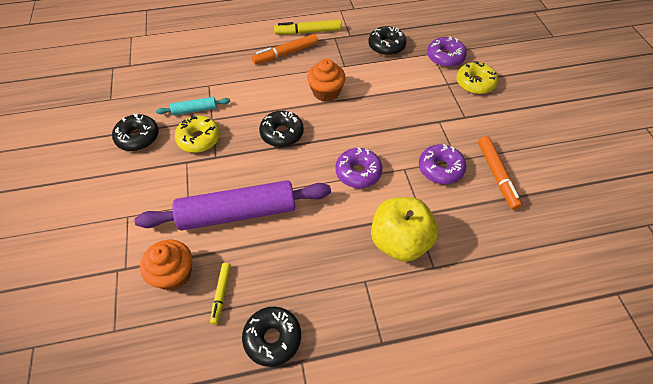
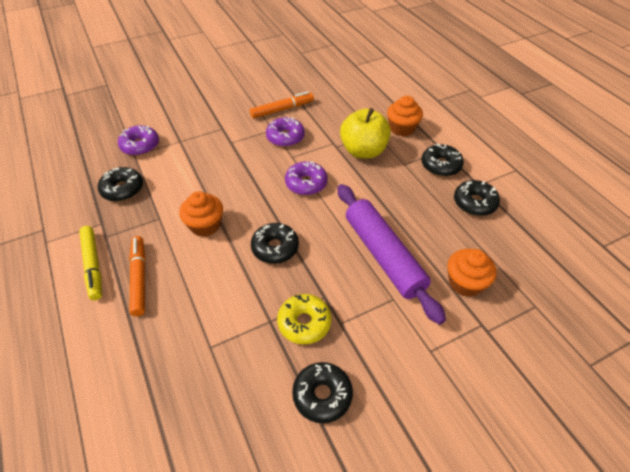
camera: 105 degrees left, 5 degrees down
turquoise rolling pin [156,97,230,115] -> none
yellow marker [210,263,231,325] -> none
orange marker [252,34,318,64] -> orange marker turned 150 degrees counterclockwise [129,236,145,316]
yellow donut [456,61,498,94] -> none
none -> orange cupcake [387,96,423,136]
none -> black donut [422,144,464,176]

